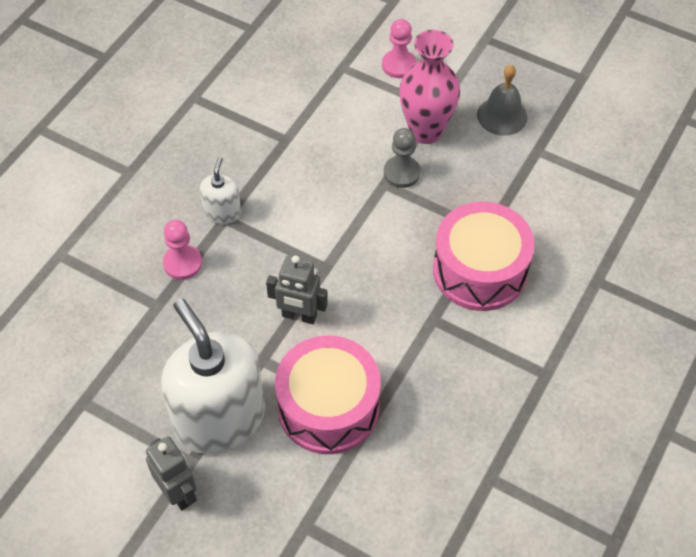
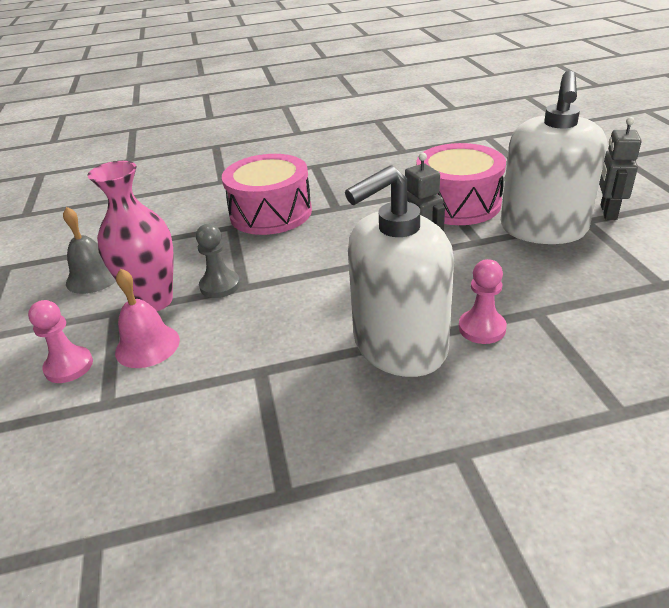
camera: 130 degrees left, 20 degrees down
white soap dispenser [200,157,241,224] -> white soap dispenser [345,166,454,377], size x2.24
none -> pink bell [115,268,180,368]

